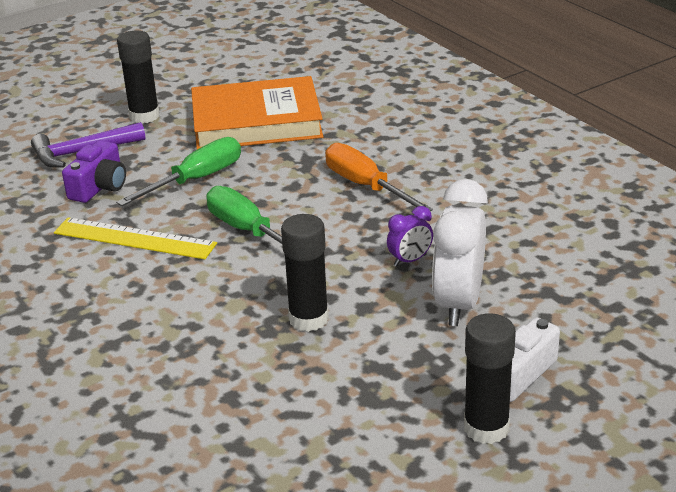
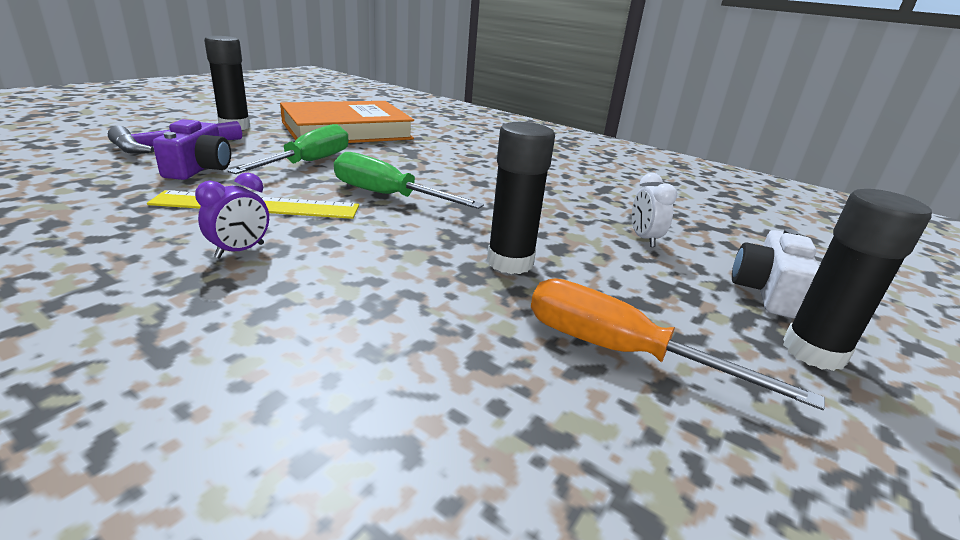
camera: 25 degrees left, 5 degrees down
orange screwdriver [325,143,433,211] -> orange screwdriver moved to [531,278,825,410]
purple clock [387,206,433,266] -> purple clock moved to [195,173,269,259]
white clock [432,179,488,326] -> white clock [632,173,677,247], size x0.49

